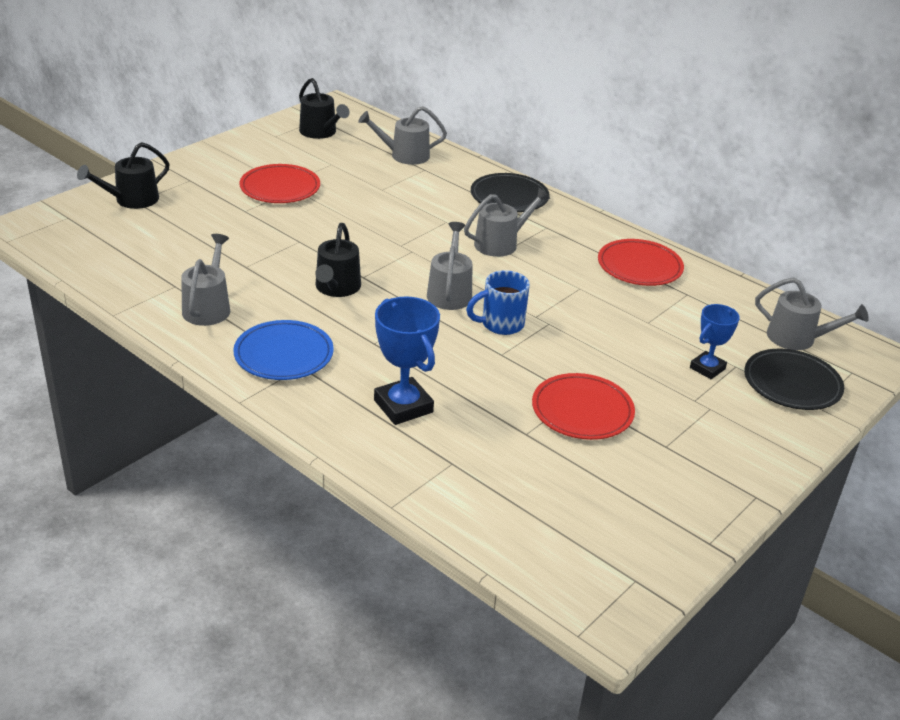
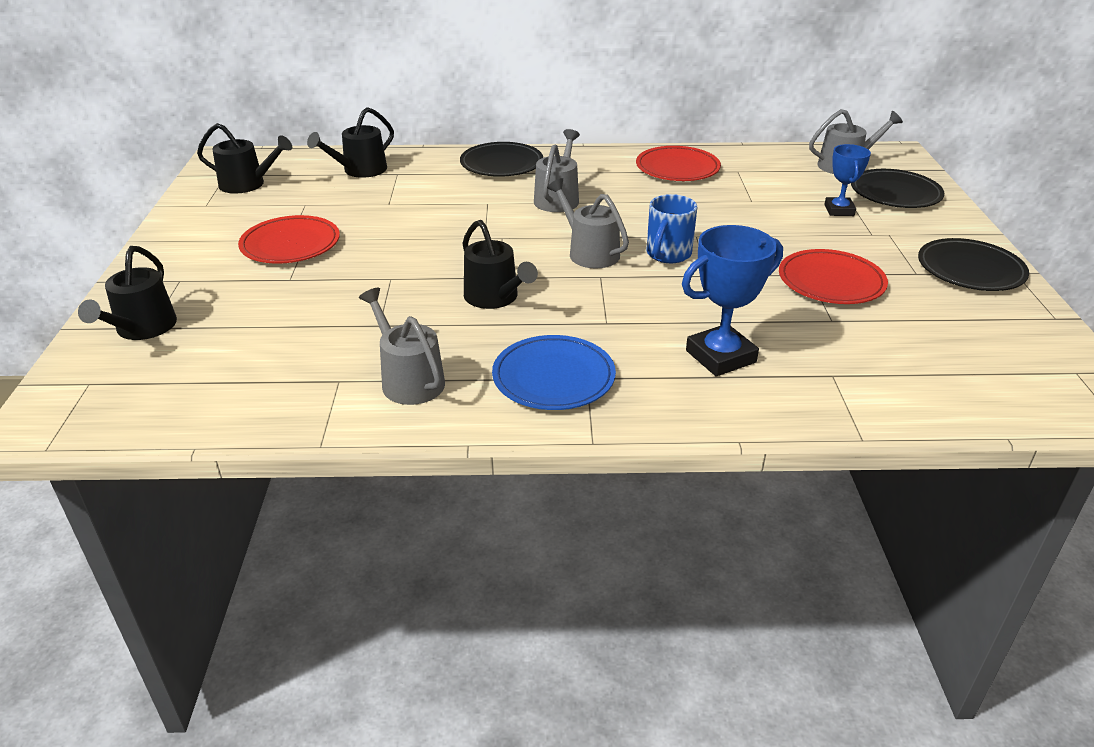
camera: 40 degrees left, 0 degrees up
grey watering can [358,106,447,165] -> black watering can [307,107,394,178]
blue trophy [374,296,440,425] -> blue trophy turned 45 degrees counterclockwise [682,225,783,376]
none -> black plate [918,238,1029,291]

